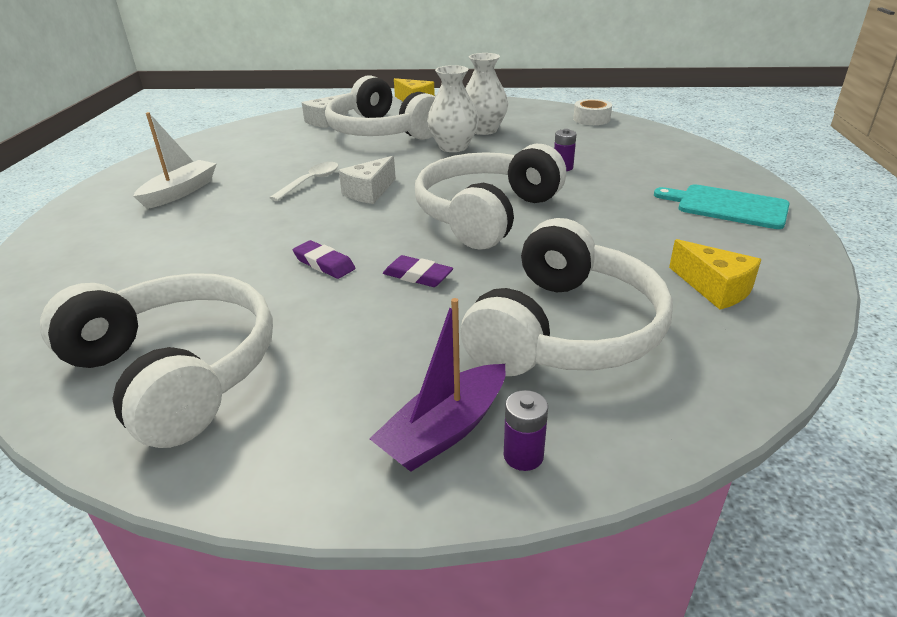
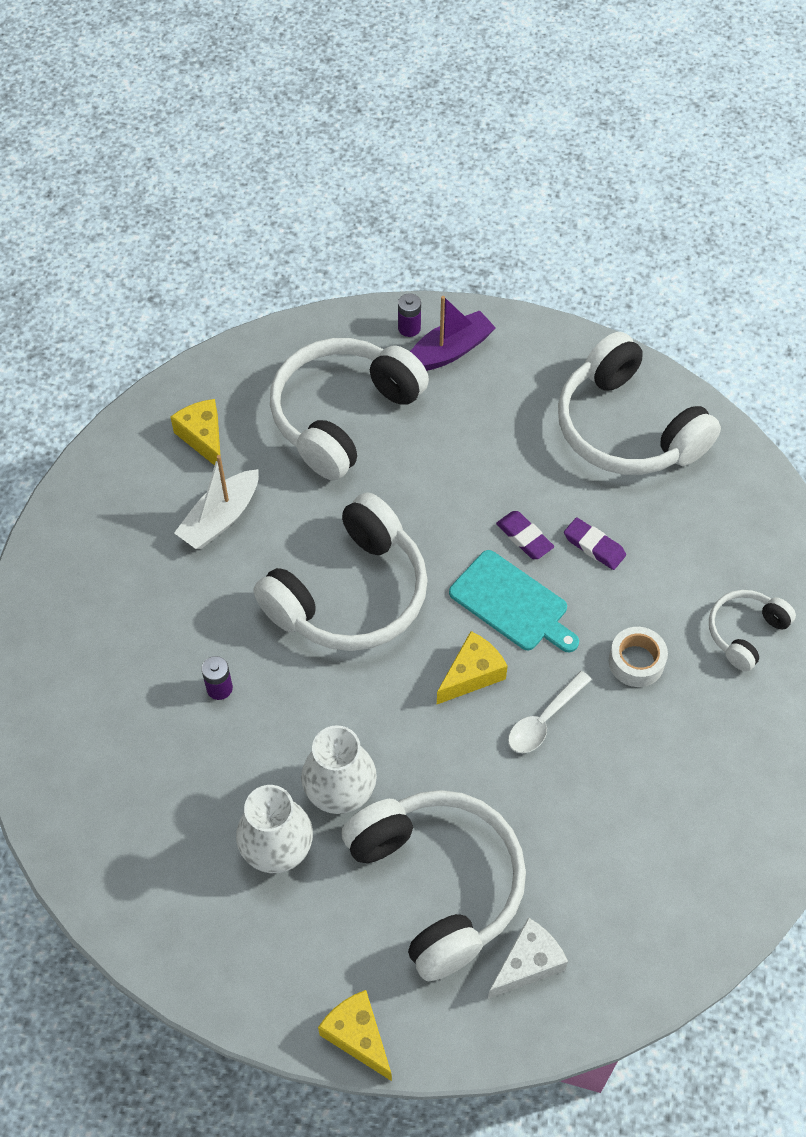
camera: 170 degrees left, 25 degrees up
white boat [133,112,217,209] -> white boat moved to [174,455,259,549]
white cheese [339,156,396,204] -> yellow cheese [437,631,508,704]
purple eraser [383,255,453,287] -> purple eraser moved to [564,517,626,570]
white tape [573,99,612,125] -> white tape moved to [609,627,668,687]
turquoise cutting board [654,184,790,229] -> turquoise cutting board moved to [449,550,579,652]
none -> white headphones [709,590,796,672]

